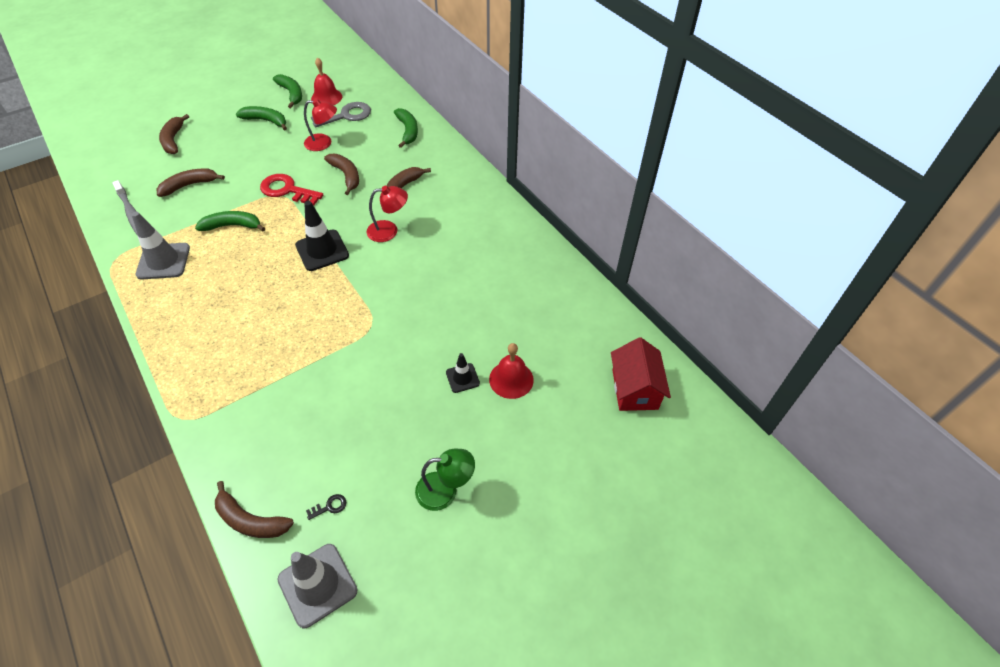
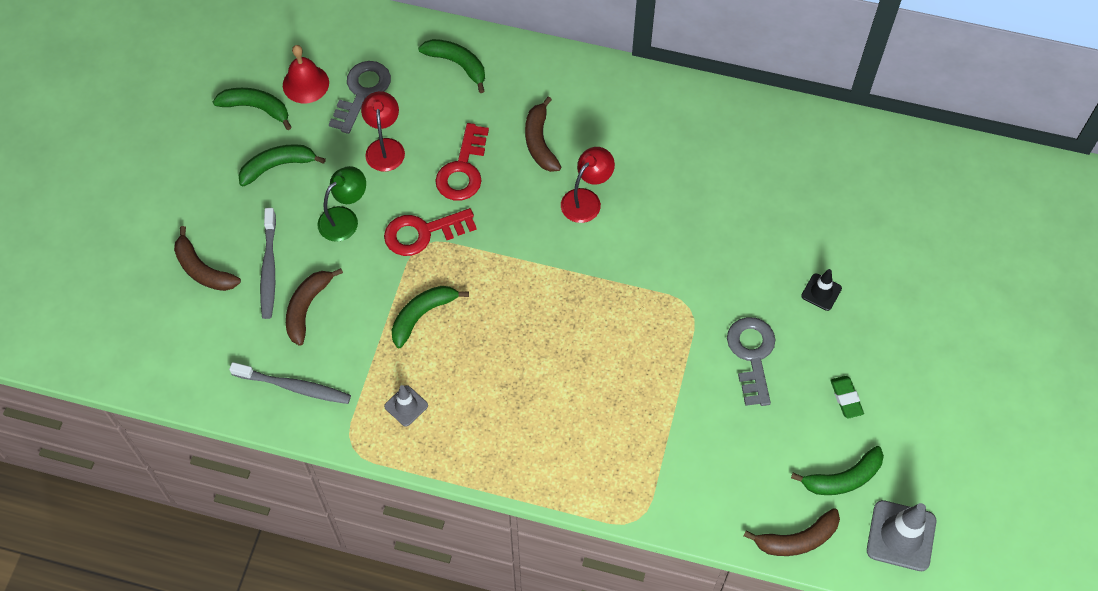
camera: 40 degrees left, 10 degrees up
grey traffic cone [132,212,190,279] -> grey traffic cone [384,385,428,426], size x0.56
black traffic cone [295,201,349,271] -> none
red lamp [304,99,337,151] -> red lamp turned 60 degrees counterclockwise [361,91,405,172]
black key [306,494,346,520] -> green banana [791,446,884,495]
brown banana [324,154,359,195] -> red key [435,123,489,201]
green lamp [415,449,475,511] -> green lamp moved to [317,166,366,242]
red bell [489,343,534,399] -> none
red house [611,337,671,411] -> none
none -> grey toothbrush [260,208,276,319]
none -> grey key [727,317,776,406]
none -> green eraser [830,376,864,418]

